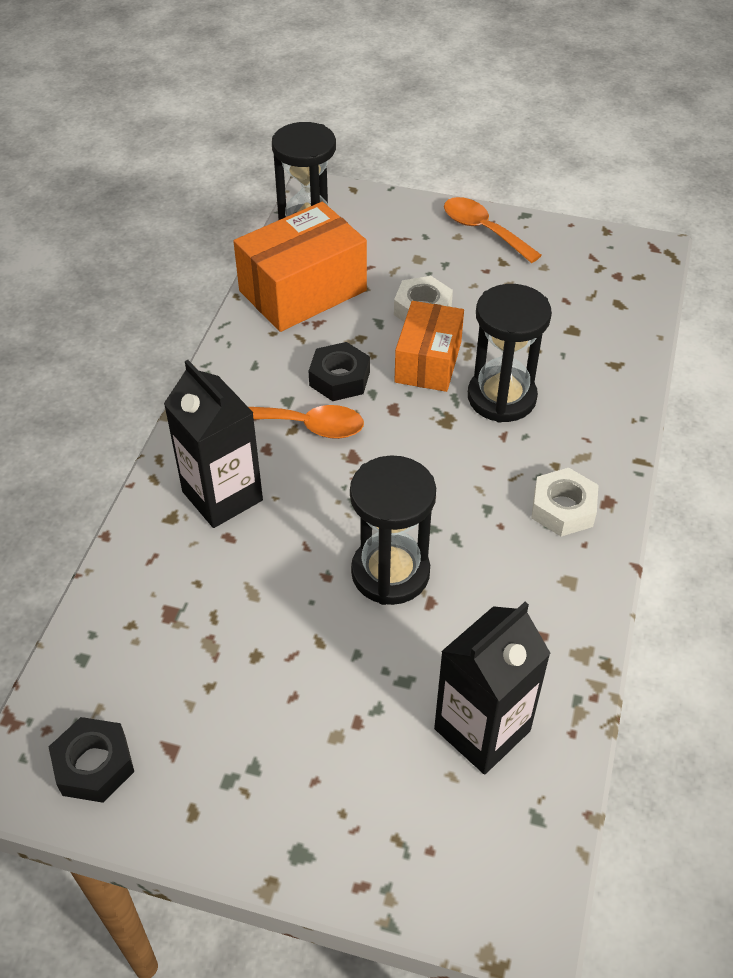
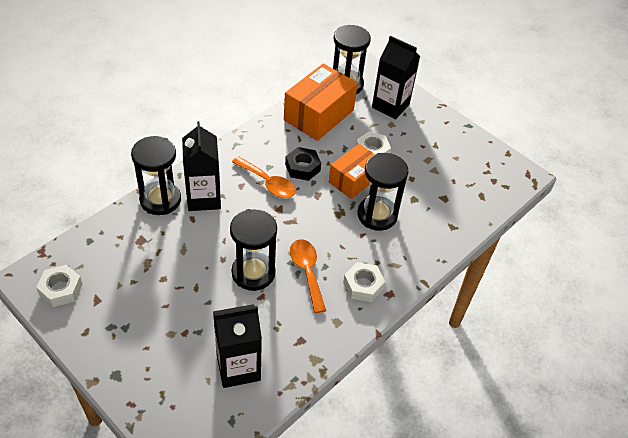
camera: 25 degrees right, 0 degrees up
black nut [49,717,134,803] -> white nut [36,265,82,307]
orange box [233,202,367,332] -> orange box turned 45 degrees counterclockwise [284,64,358,141]
orange spoon [444,197,542,263] -> orange spoon moved to [290,239,326,313]
none -> black hourglass [131,136,181,215]
none -> black carton [372,36,420,119]

